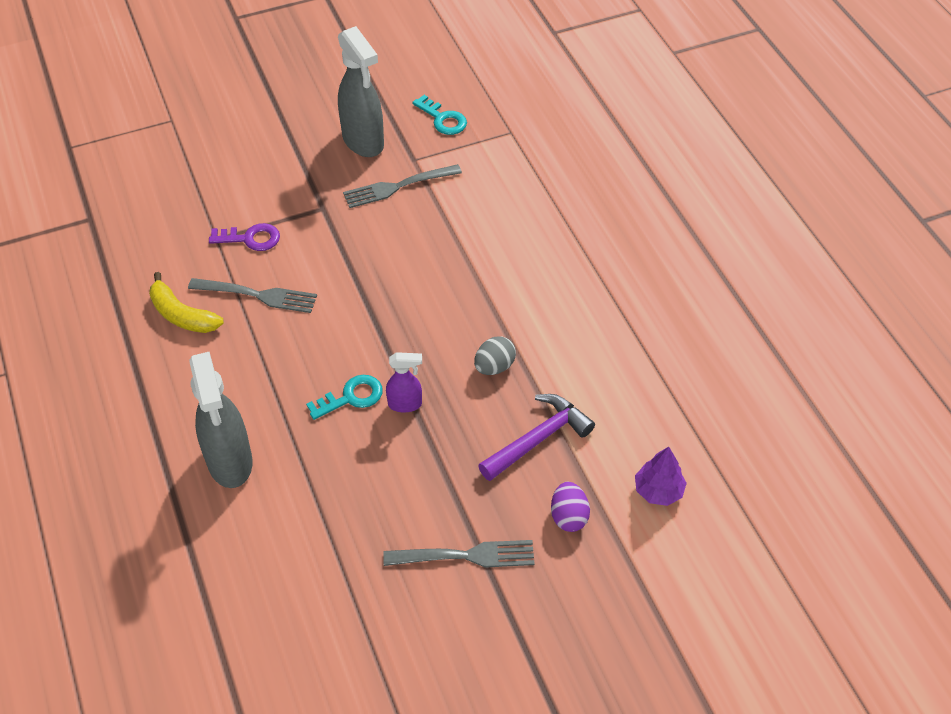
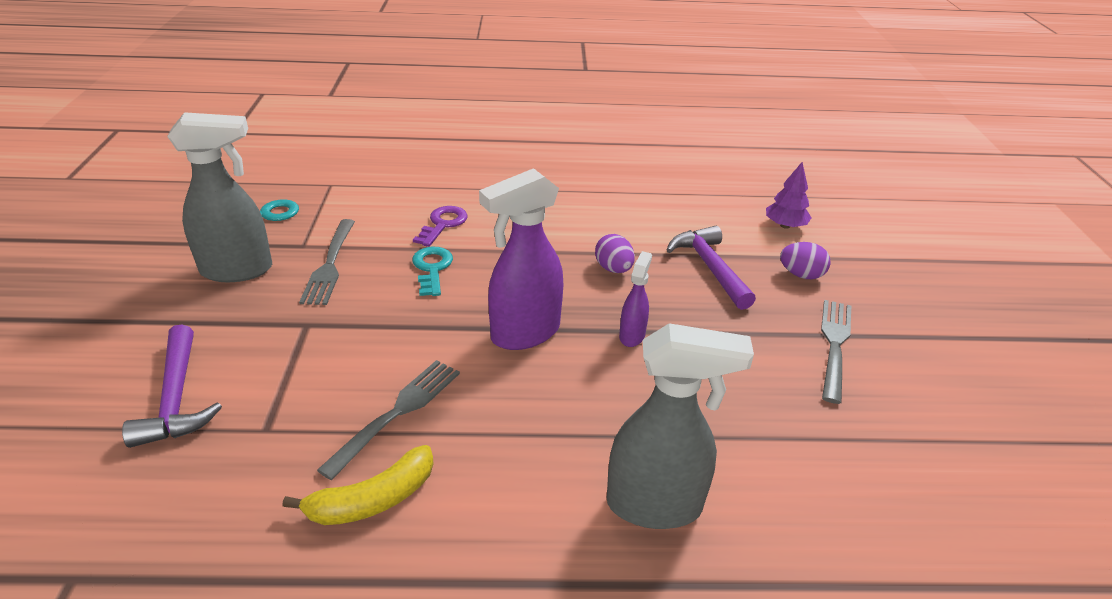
camera: 70 degrees left, 15 degrees down
purple key [209,223,280,251] -> purple key moved to [413,206,468,247]
turquoise key [306,375,383,420] -> turquoise key moved to [412,247,453,296]
grey egg [474,336,516,375] -> purple egg [595,234,635,273]
none -> purple hammer [122,324,222,448]
none -> purple spray bottle [479,168,563,350]

